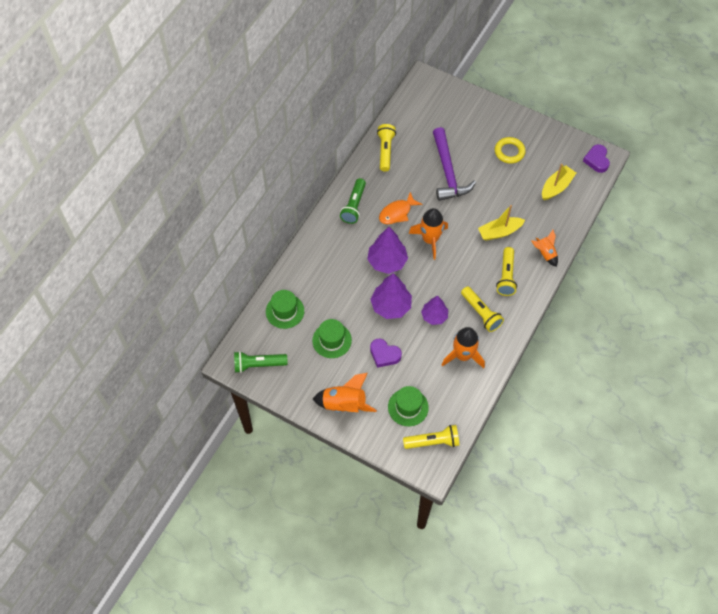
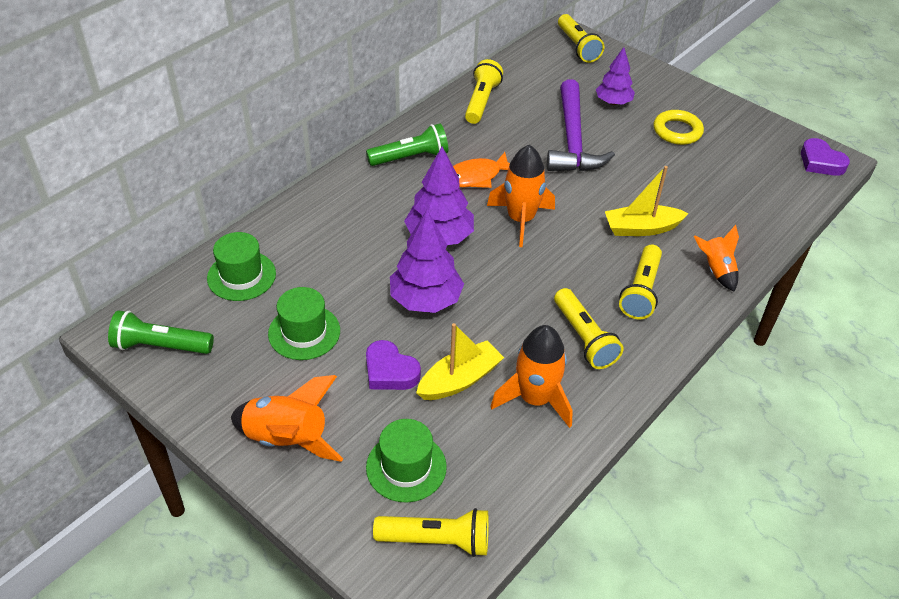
camera: 10 degrees right, 15 degrees down
green flashlight [340,178,366,224] -> green flashlight turned 135 degrees counterclockwise [366,123,448,166]
purple tree [421,295,448,325] -> purple tree moved to [596,47,635,105]
yellow boat [542,163,576,200] -> yellow boat moved to [416,323,504,400]
purple heart [583,144,610,173] -> purple heart turned 45 degrees counterclockwise [801,138,850,176]
none -> yellow flashlight [558,14,604,63]

